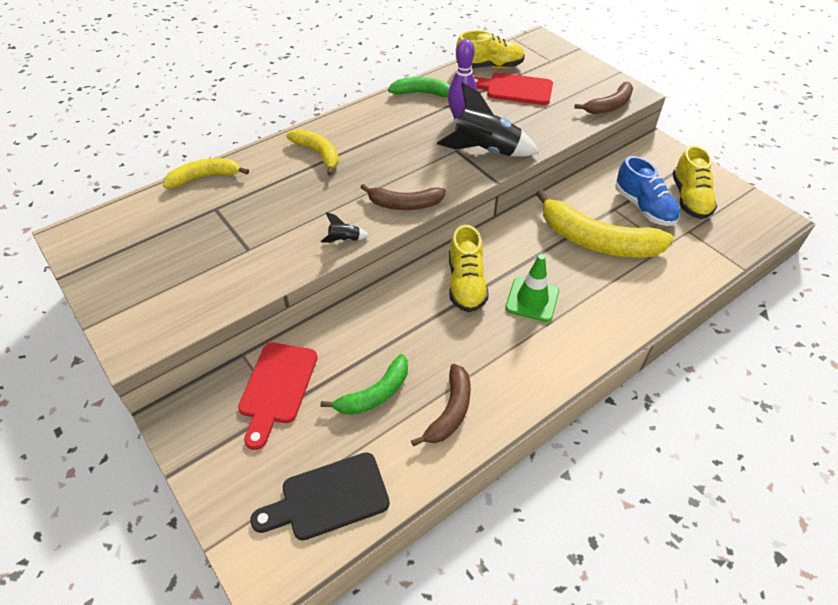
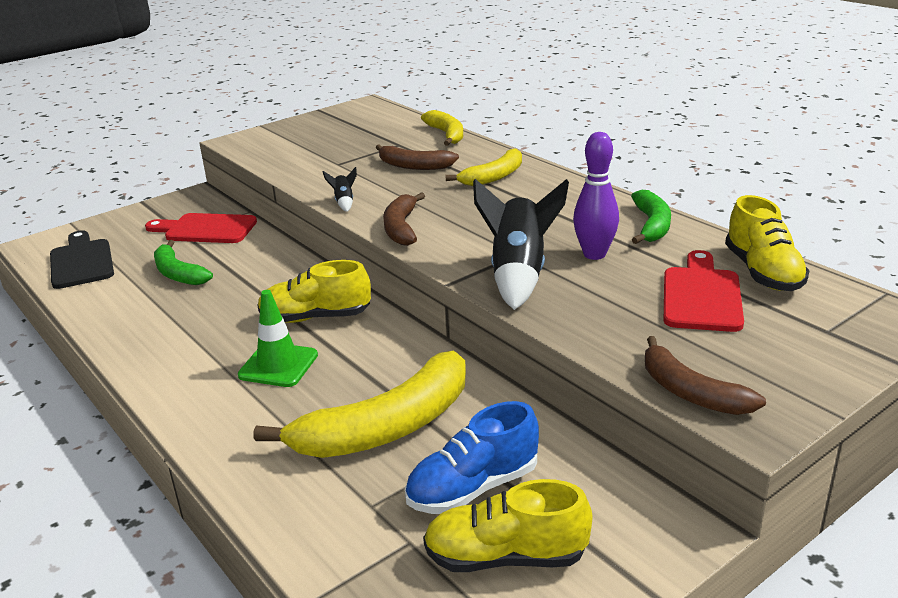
camera: 90 degrees right, 20 degrees down
brown banana [411,364,471,446] -> brown banana moved to [376,144,459,170]
yellow banana [536,189,674,258] -> yellow banana turned 150 degrees counterclockwise [254,351,466,458]

